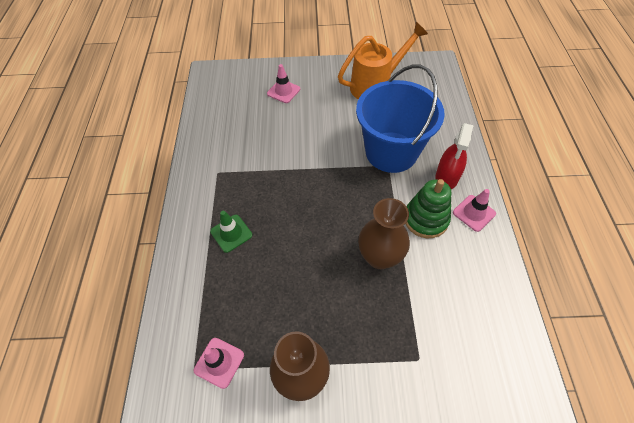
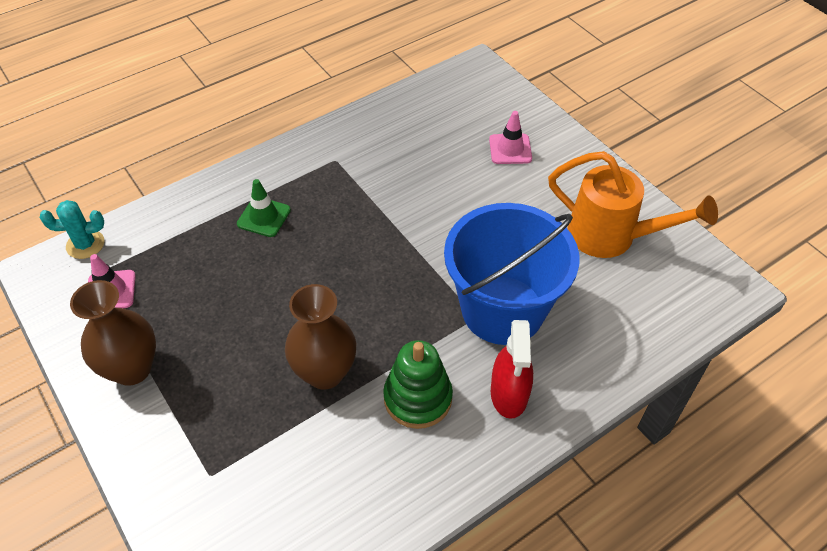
camera: 55 degrees right, 5 degrees down
red spray bottle [435,123,474,189] -> red spray bottle turned 75 degrees counterclockwise [491,320,533,419]
pink traffic cone [453,189,496,232] -> none
none -> turquoise cactus [40,200,105,259]

